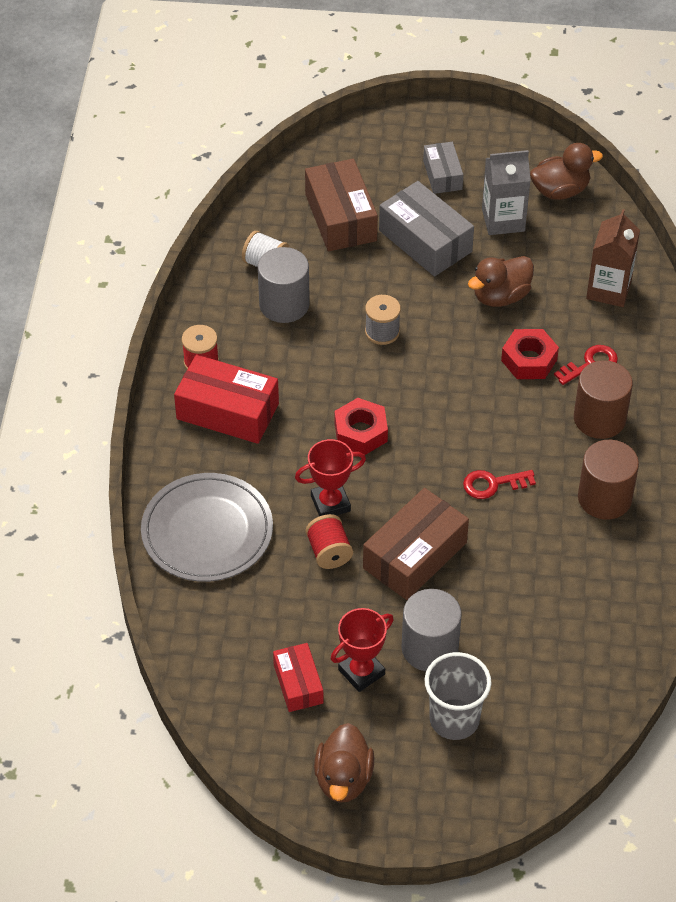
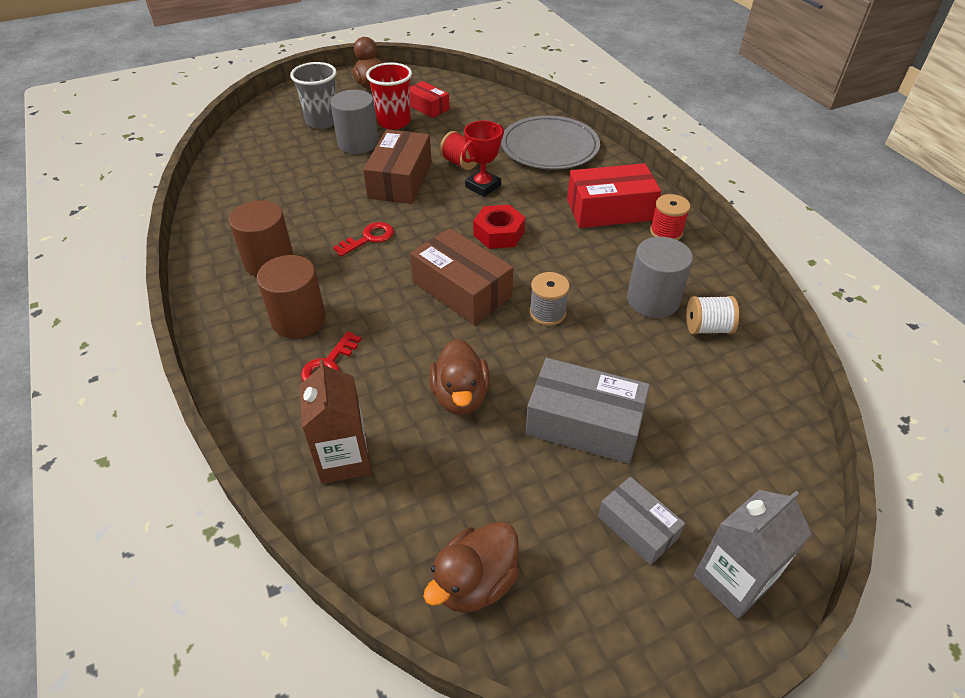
camera: 150 degrees right, 5 degrees down
brown box [305,159,378,251] -> brown box moved to [410,228,513,325]
red trophy [331,608,394,692] -> red cup [366,62,412,129]
brown duck [468,256,534,307] -> brown duck turned 150 degrees clockwise [429,339,490,415]
grey carton [482,150,531,235] -> grey carton moved to [694,490,812,619]
red nut [501,329,559,379] -> none

